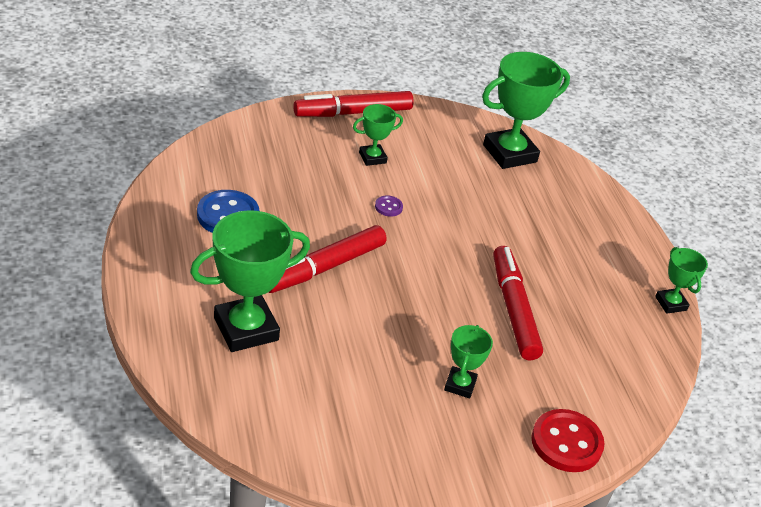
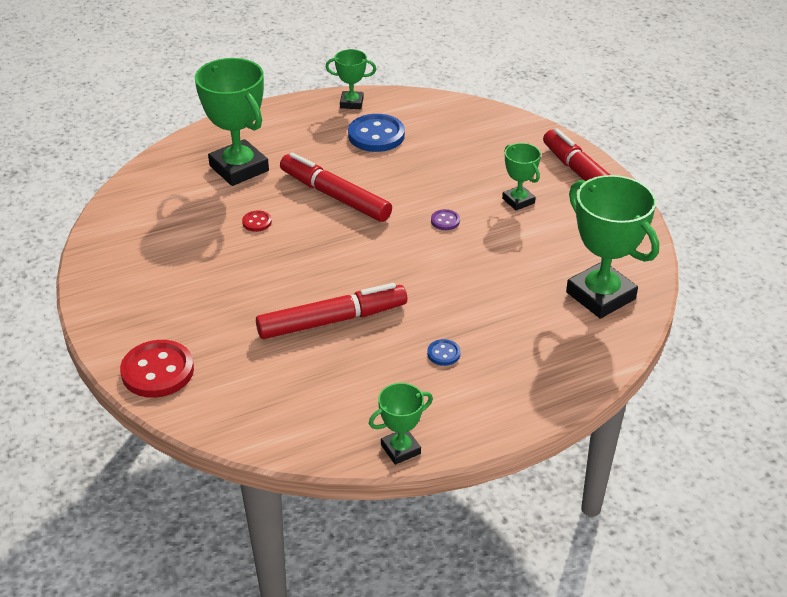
camera: 85 degrees right, 0 degrees up
green trophy [444,325,493,398] -> green trophy moved to [326,49,376,109]
none -> red button [242,210,272,232]
none -> blue button [427,339,461,366]

